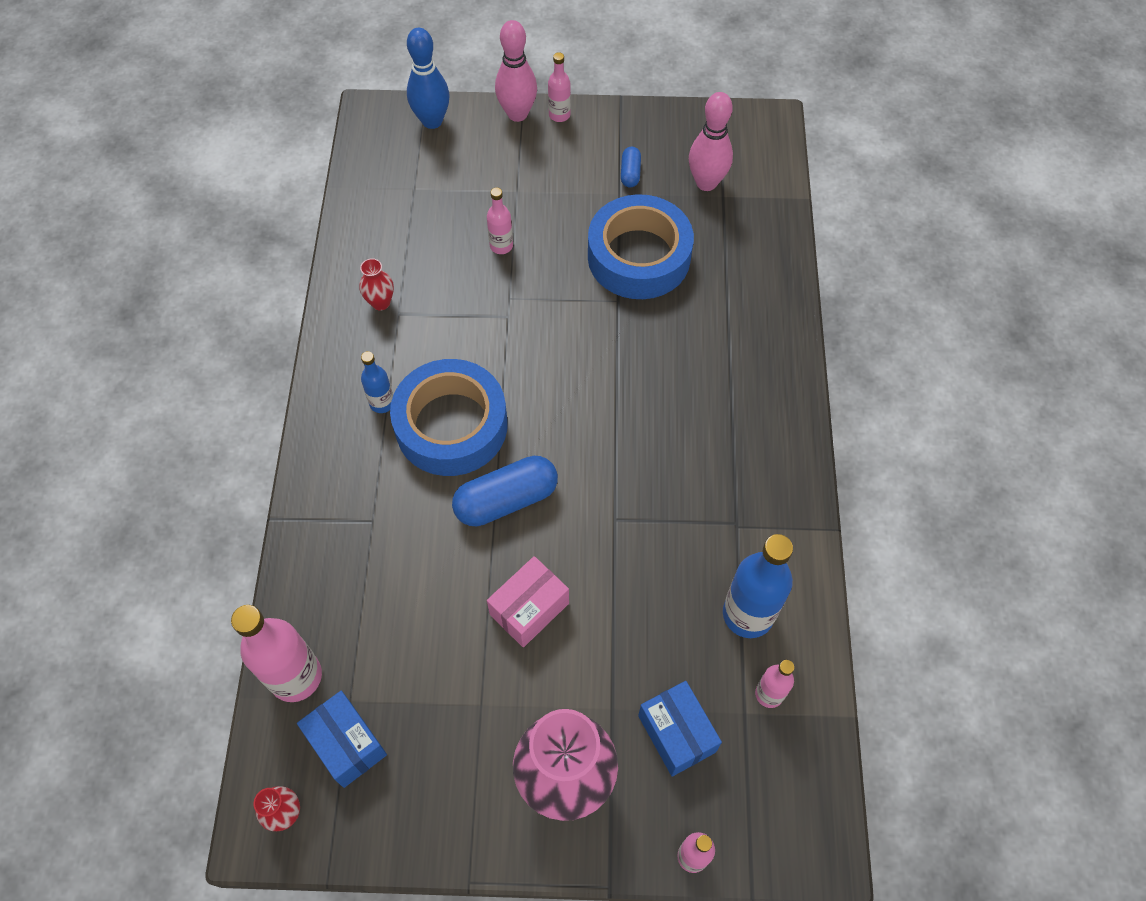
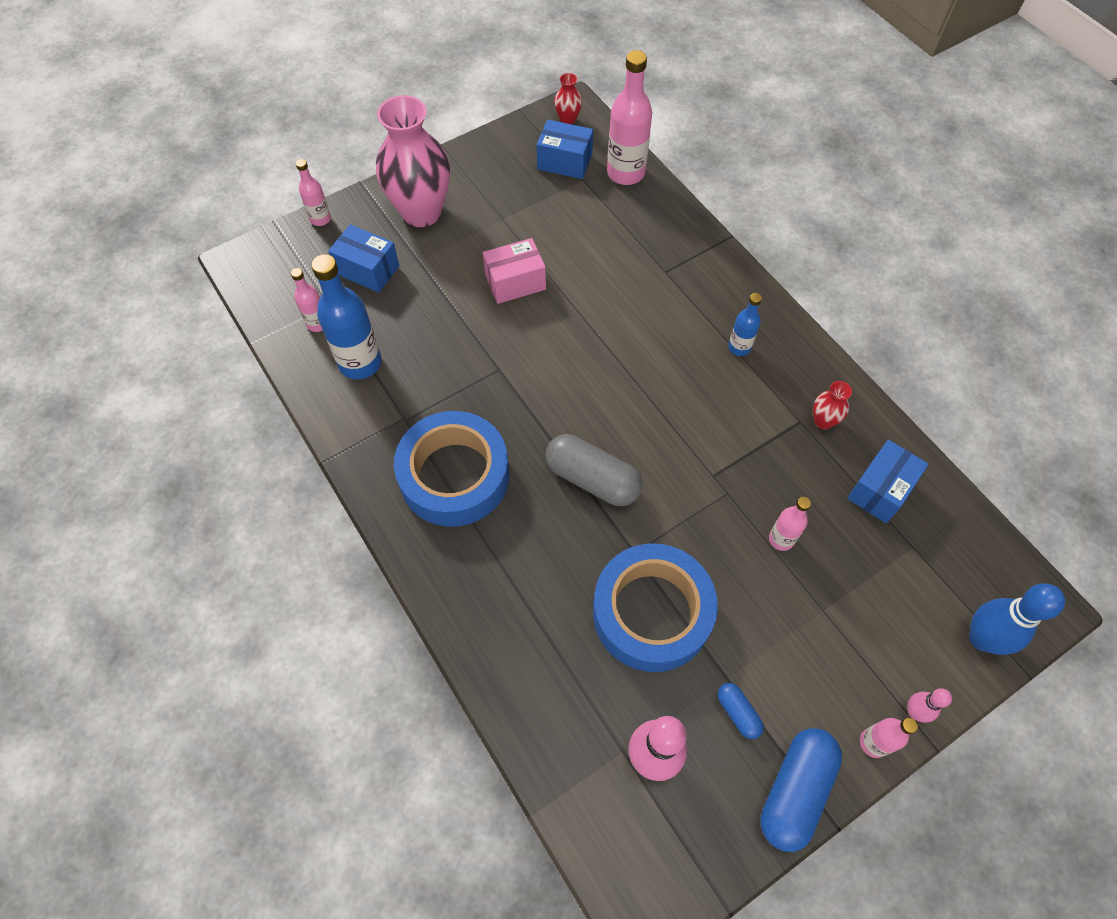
camera: 145 degrees right, 0 degrees up
blue tape [390,359,508,476] -> blue tape moved to [394,411,509,527]
blue capsule [452,456,558,526] -> blue capsule moved to [760,728,842,852]
pink box [487,556,569,647] -> pink box turned 60 degrees clockwise [483,238,546,304]
pink bowling pin [495,20,537,122] -> pink bowling pin [907,688,952,723], size x0.54
none -> grey capsule [545,434,642,506]
none -> blue box [847,440,929,523]

